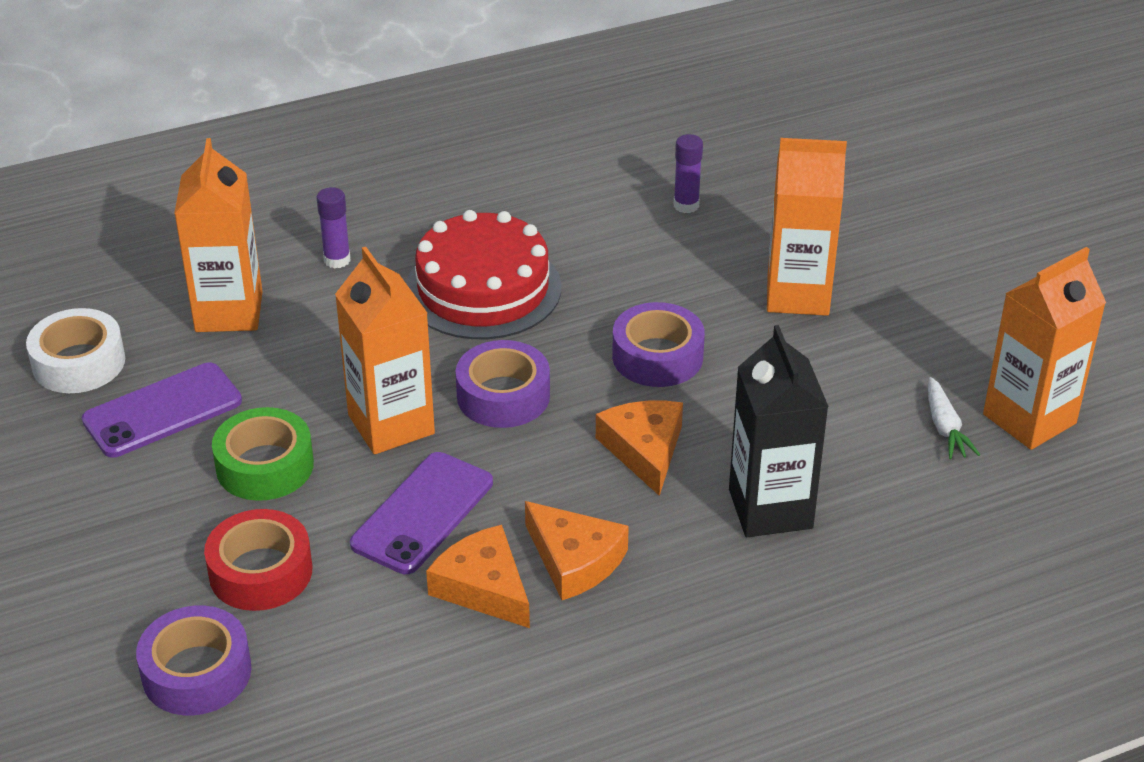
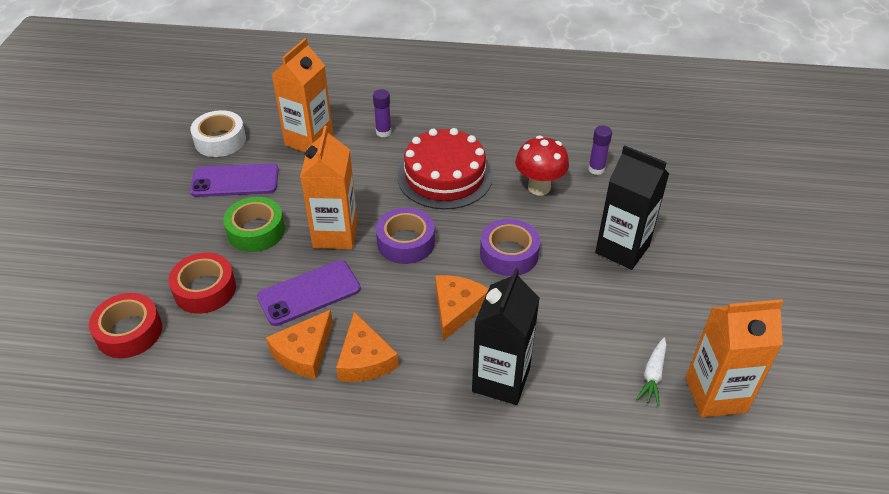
camera: 30 degrees right, 5 degrees up
purple tape [136,605,252,715] -> red tape [89,293,162,358]
orange cheese [426,525,530,628] -> orange cheese turned 135 degrees counterclockwise [266,310,333,379]
orange carton [767,138,847,316] -> black carton [595,145,669,270]
none -> red mushroom [515,136,569,195]

